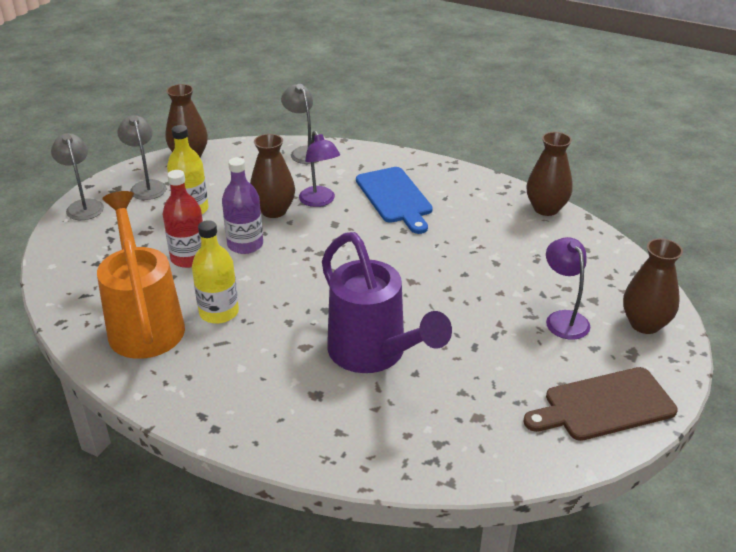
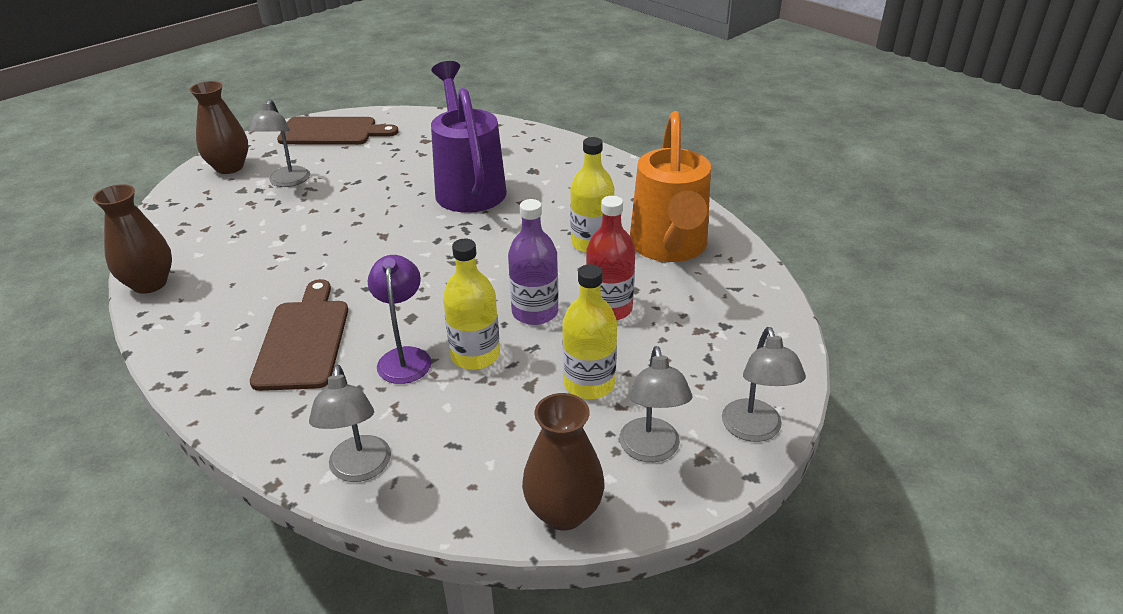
camera: 160 degrees left, 0 degrees up
brown vase [250,134,295,218] -> yellow bottle [443,239,500,370]
blue cutting board [356,167,433,234] -> brown cutting board [250,279,348,391]
purple lamp [546,237,590,340] -> grey lamp [248,99,310,187]

